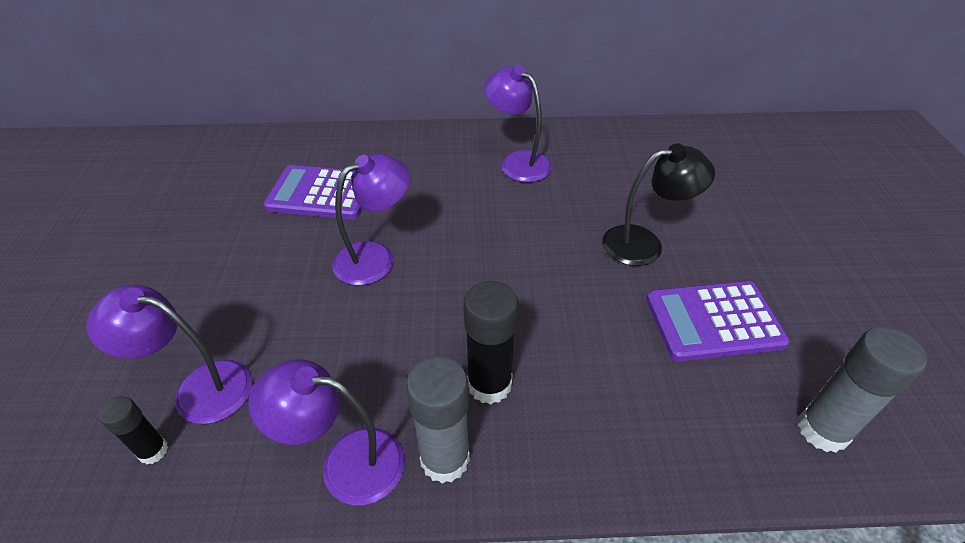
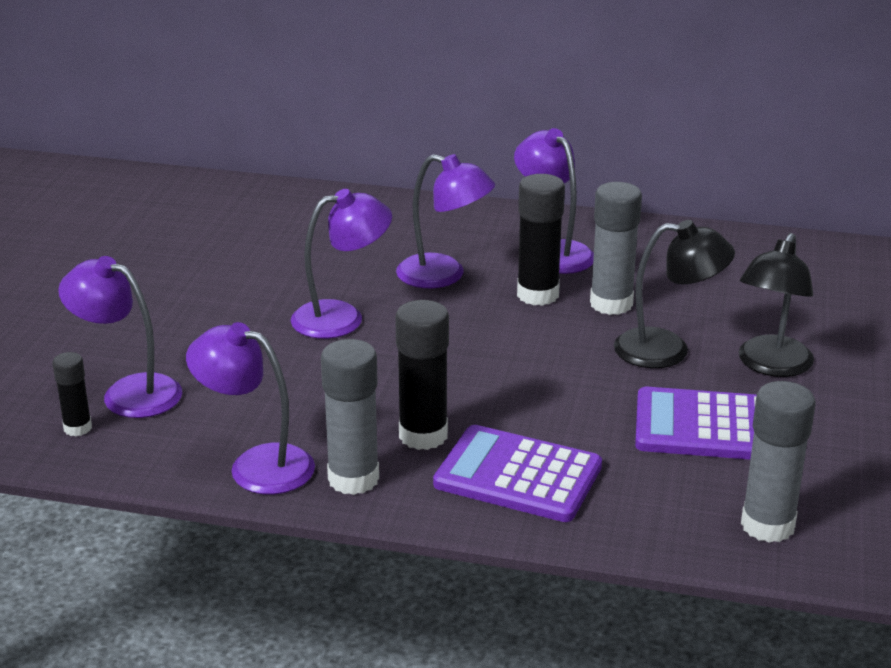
camera: 15 degrees right, 15 degrees down
purple calculator [264,165,362,219] -> purple calculator moved to [433,425,602,522]
none -> purple lamp [396,154,495,288]
none -> black glue stick [517,174,565,306]
none -> grey glue stick [590,182,642,315]
none -> black lamp [739,233,814,377]

